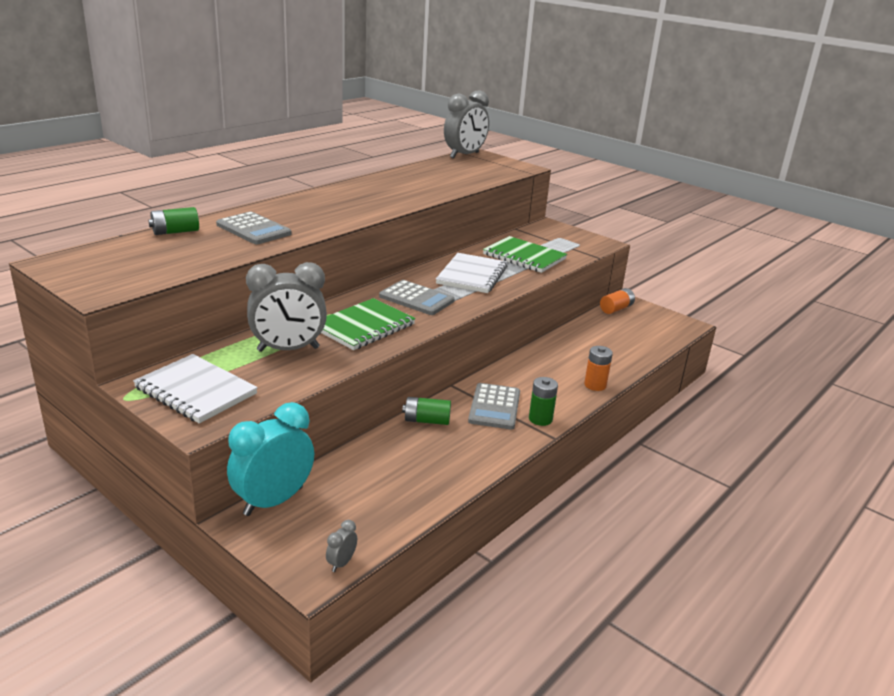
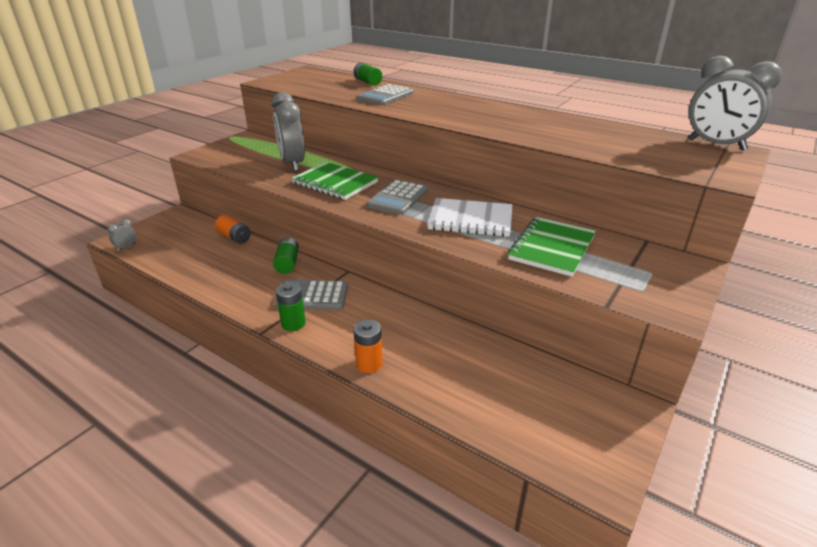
camera: 85 degrees right, 5 degrees up
white notebook [133,354,258,424] -> none
turquoise clock [227,402,314,516] -> none
grey clock [326,520,357,572] -> grey clock turned 75 degrees counterclockwise [107,219,136,251]
orange battery [600,288,635,314] -> orange battery moved to [215,215,251,244]

